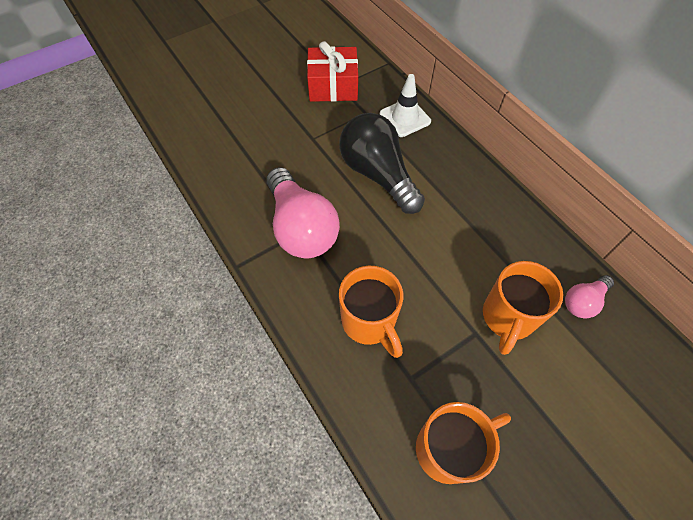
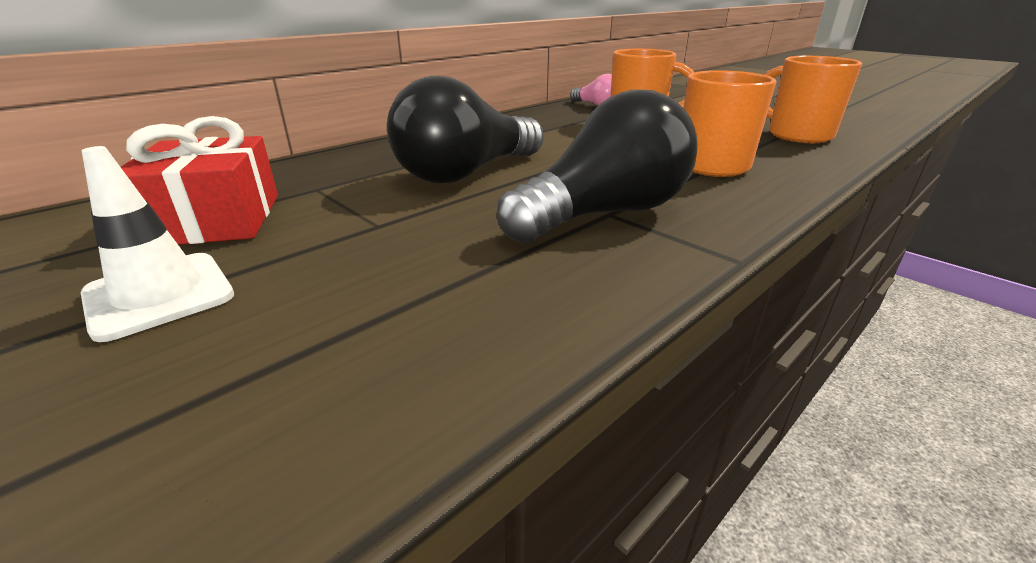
camera: 100 degrees left, 30 degrees down
pink light bulb [267,167,340,258] -> black light bulb [497,90,698,243]
white traffic cone [380,74,431,137] -> white traffic cone moved to [81,146,234,342]

